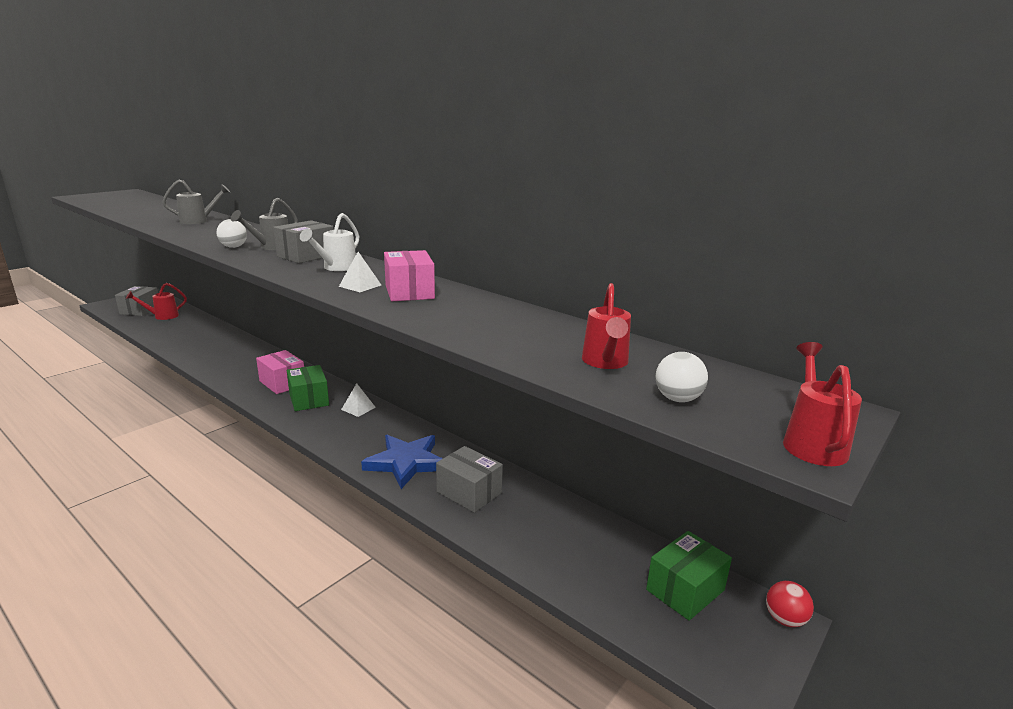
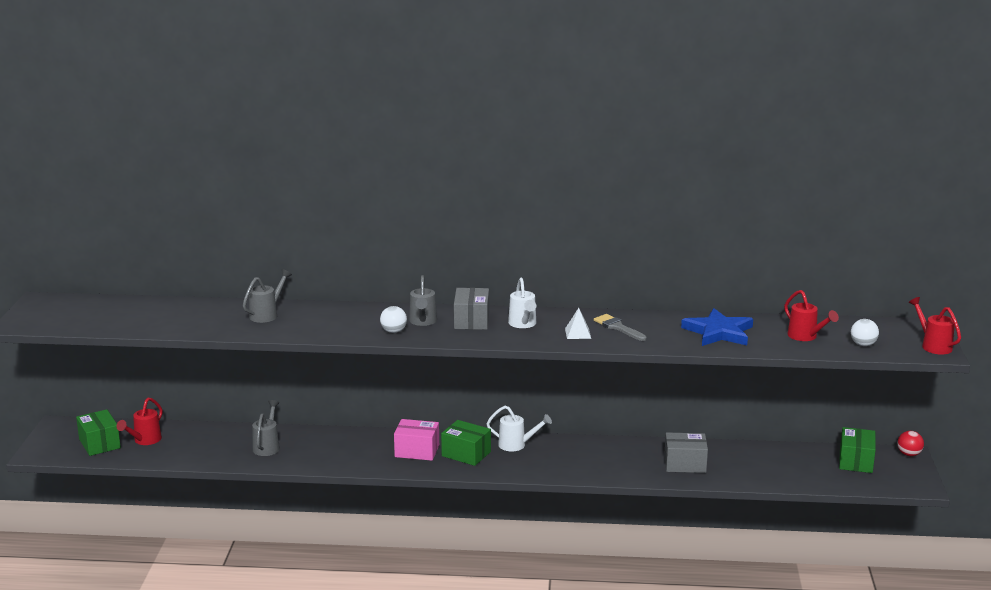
camera: 35 degrees left, 0 degrees up
grey box [115,286,158,316] -> green box [76,409,121,456]
white pyramid [341,383,376,417] -> white watering can [487,406,552,452]
blue star [361,435,443,489] -> blue star moved to [681,308,753,346]
pink box [384,250,435,301] -> grey brush [594,314,647,341]
none -> grey watering can [252,400,280,456]

